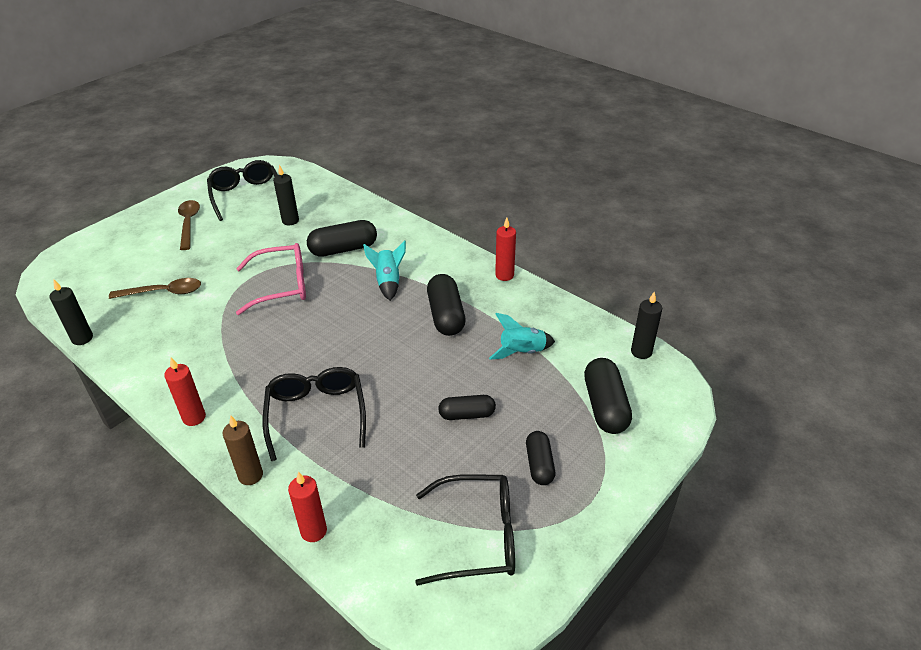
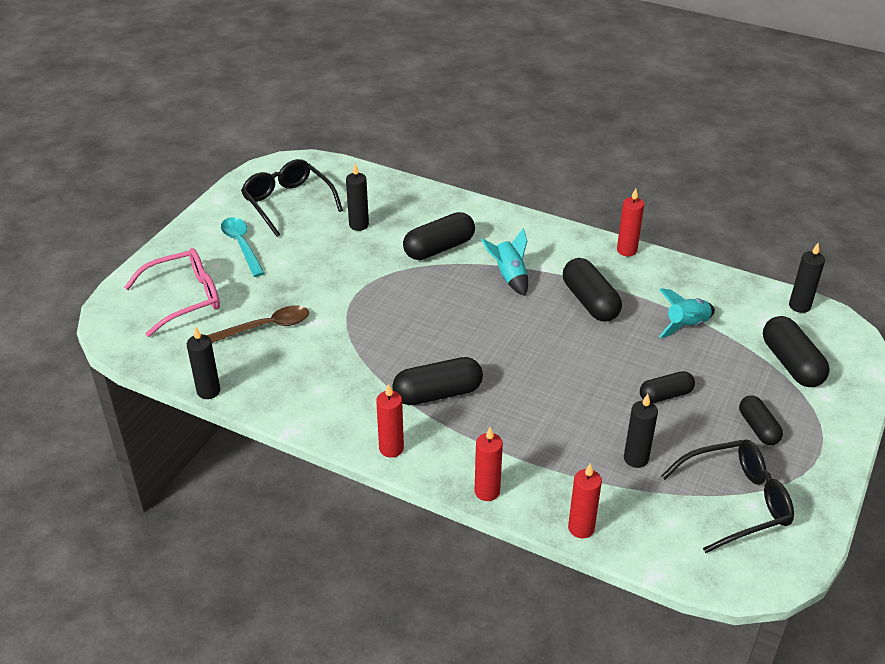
camera: 15 degrees left, 0 degrees up
brown spoon [178,200,200,250] -> turquoise spoon [221,217,265,277]
brown candle [223,415,263,485] -> red candle [475,427,503,501]
pink glasses [236,243,306,315] -> pink glasses moved to [124,248,220,337]
black glasses [263,367,366,461] -> none
none -> black capsule [392,357,483,405]
none -> black candle [624,394,658,468]

